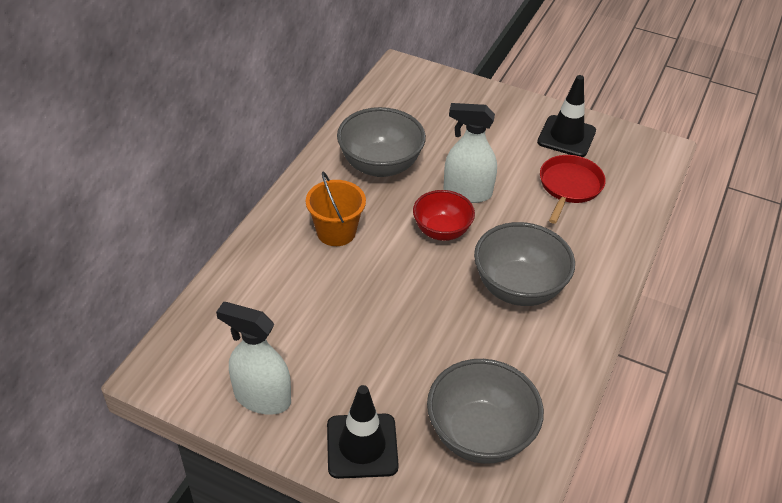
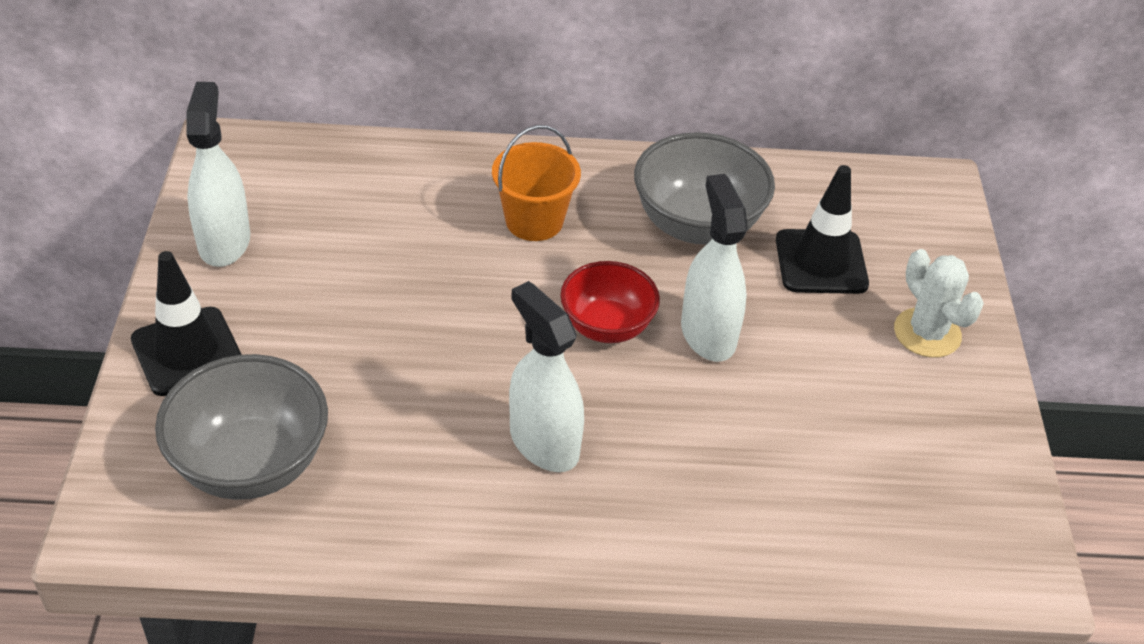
camera: 65 degrees right, 0 degrees up
grey bowl [474,222,575,306] -> white spray bottle [509,281,584,472]
black traffic cone [537,75,596,157] -> black traffic cone moved to [776,165,869,294]
red pan [540,155,606,224] -> none
none -> white cactus [894,249,984,358]

